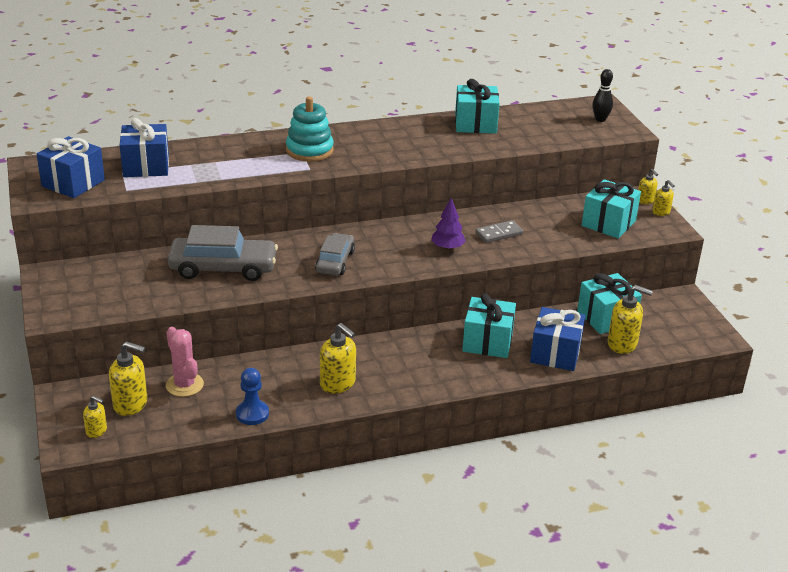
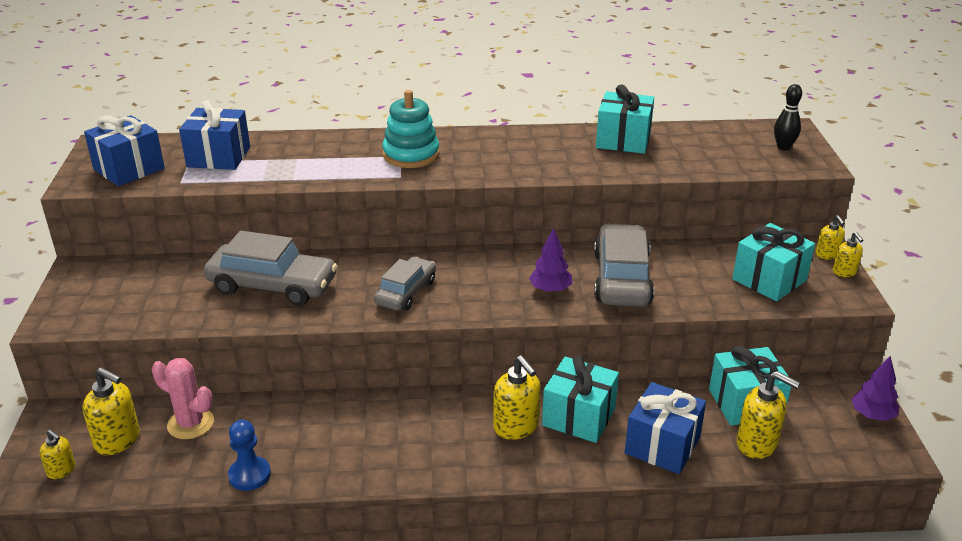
camera: 15 degrees right, 0 degrees up
pink cactus [166,327,204,397] -> pink cactus turned 45 degrees counterclockwise [152,358,214,439]
yellow soap dispenser [320,323,356,394] -> yellow soap dispenser moved to [493,355,540,440]
grey domino [475,220,523,243] -> grey car [594,224,654,307]
none -> purple tree [851,356,900,421]

